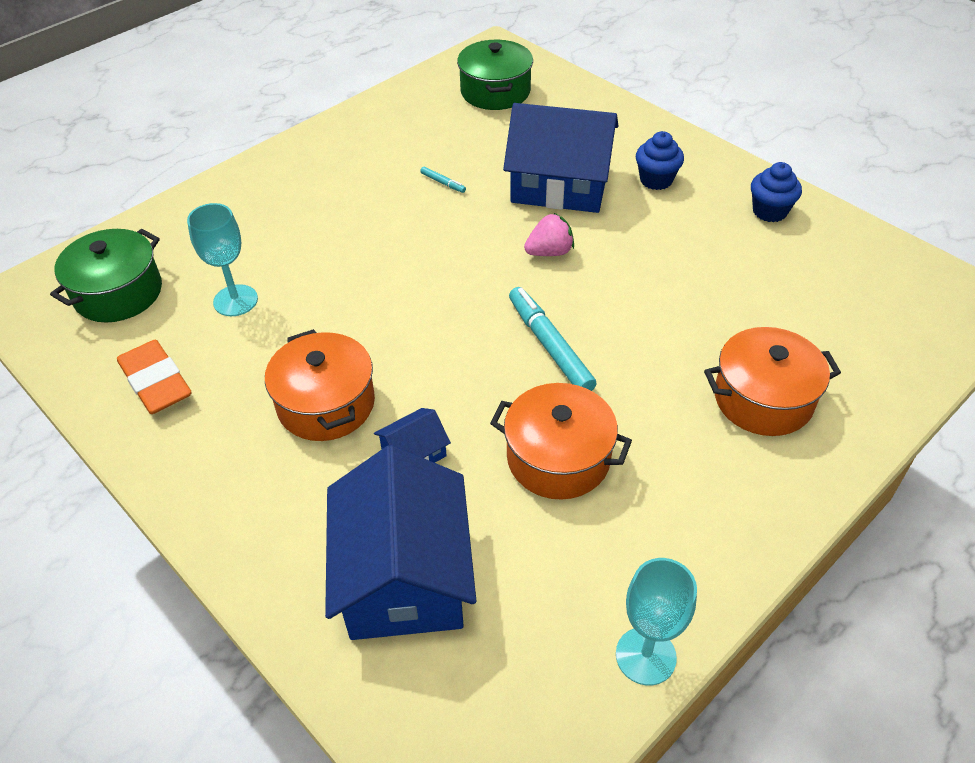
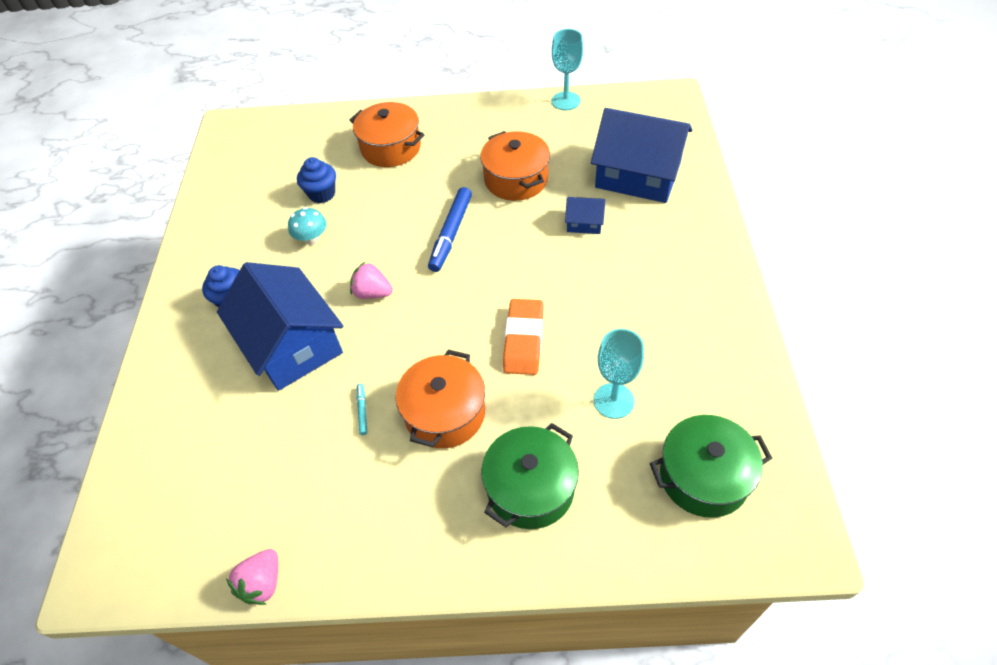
camera: 135 degrees left, 5 degrees up
orange eraser [117,340,192,414] -> orange eraser moved to [503,299,544,375]
orange pot [265,329,375,441] -> orange pot moved to [396,350,485,449]
blue house [325,445,476,640] -> blue house turned 75 degrees clockwise [591,108,692,203]
green pot [457,40,533,110] -> green pot moved to [481,423,579,529]
turquoise marker [509,287,597,391] -> blue marker [428,187,472,272]
blue cupcake [751,162,802,222] -> blue cupcake moved to [297,157,336,203]
none -> pink strawberry [226,549,278,605]
none -> turquoise mushroom [288,207,327,245]

